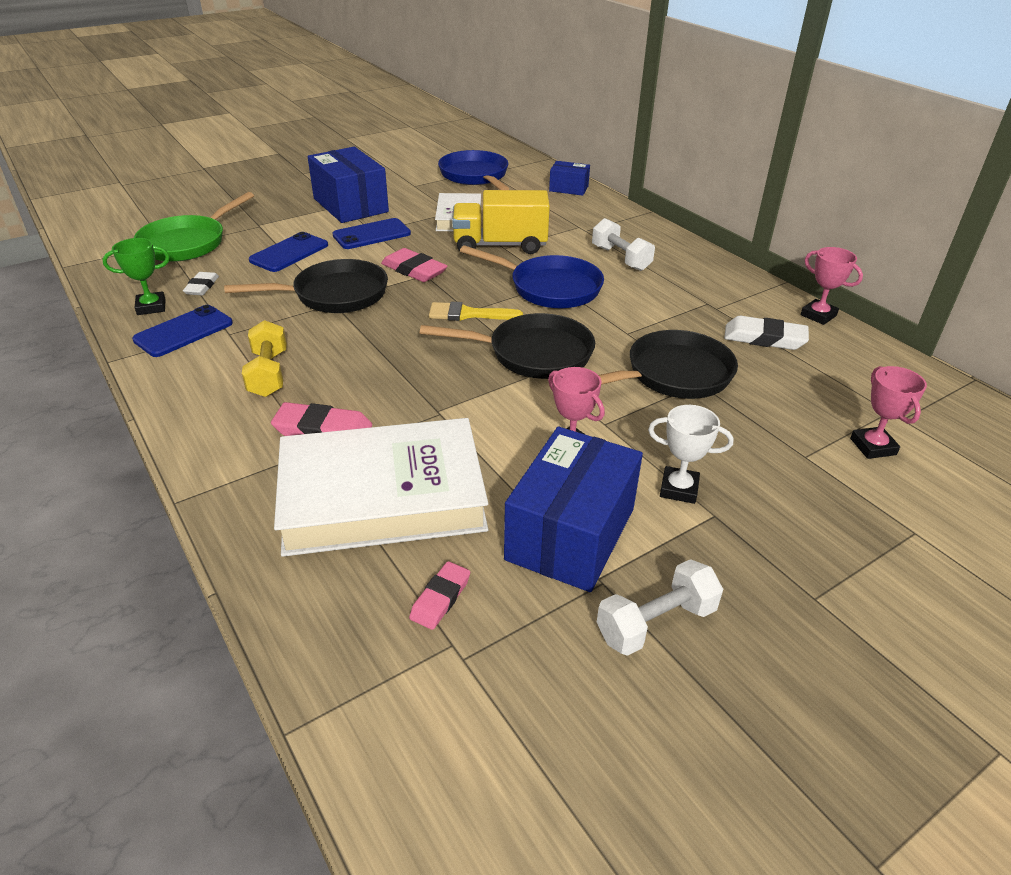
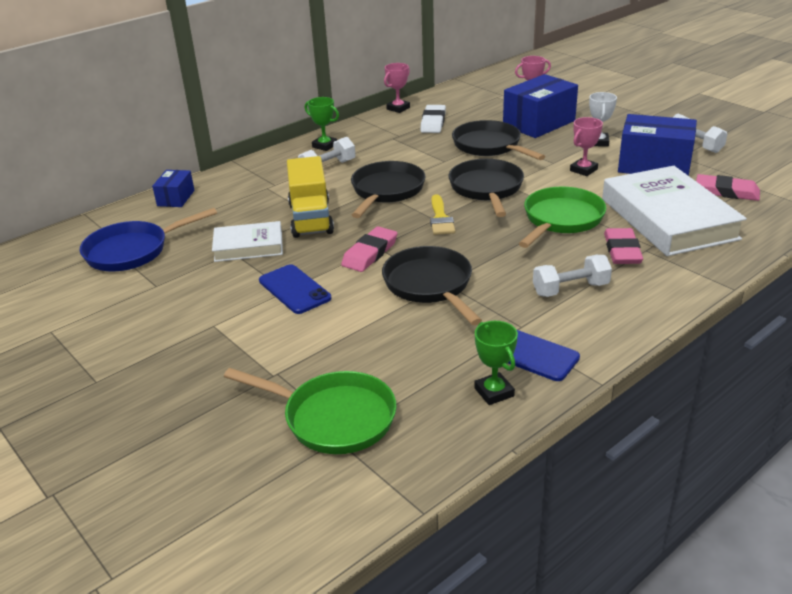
camera: 95 degrees left, 5 degrees down
white eraser [183,272,219,295] -> none
yellow dumbbell [242,320,287,397] -> white dumbbell [533,255,612,297]
blue phone [249,232,328,272] -> none
blue box [308,147,389,223] -> blue box moved to [503,74,578,138]
pink eraser [409,561,470,630] -> pink eraser [696,174,760,201], size x1.59
blue pan [460,245,604,308] -> black pan [351,161,425,218]
none -> green trophy [305,97,339,151]
none -> green pan [519,187,606,248]

